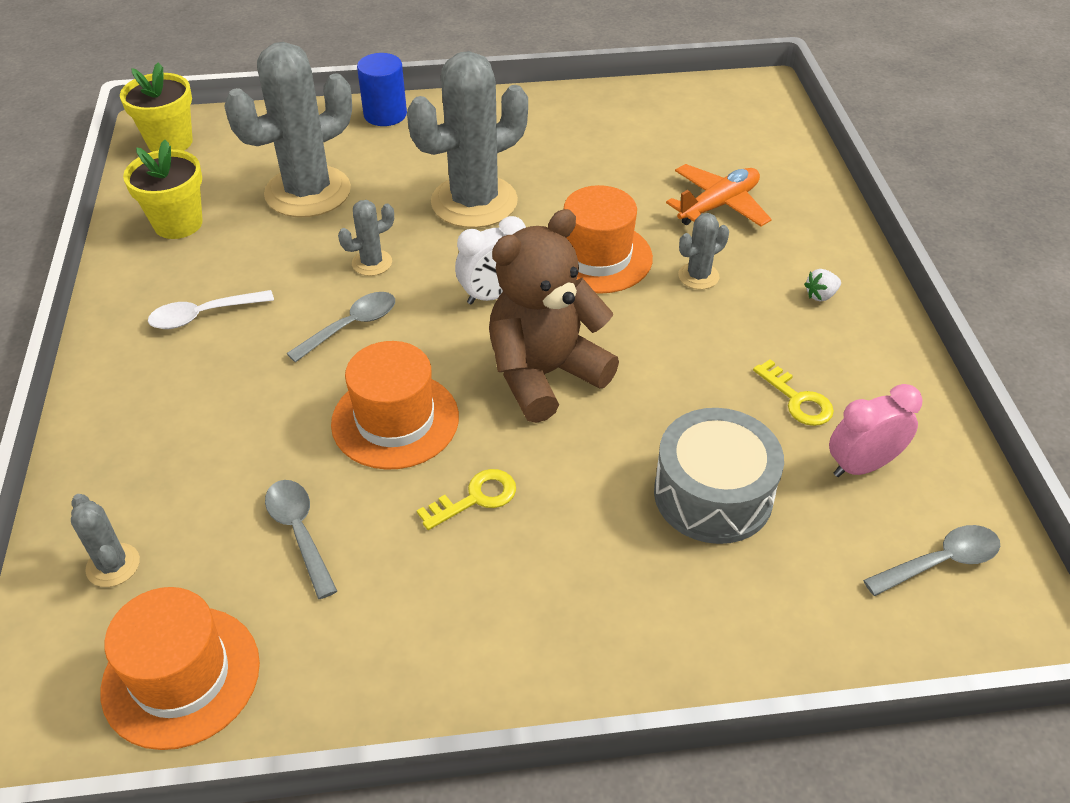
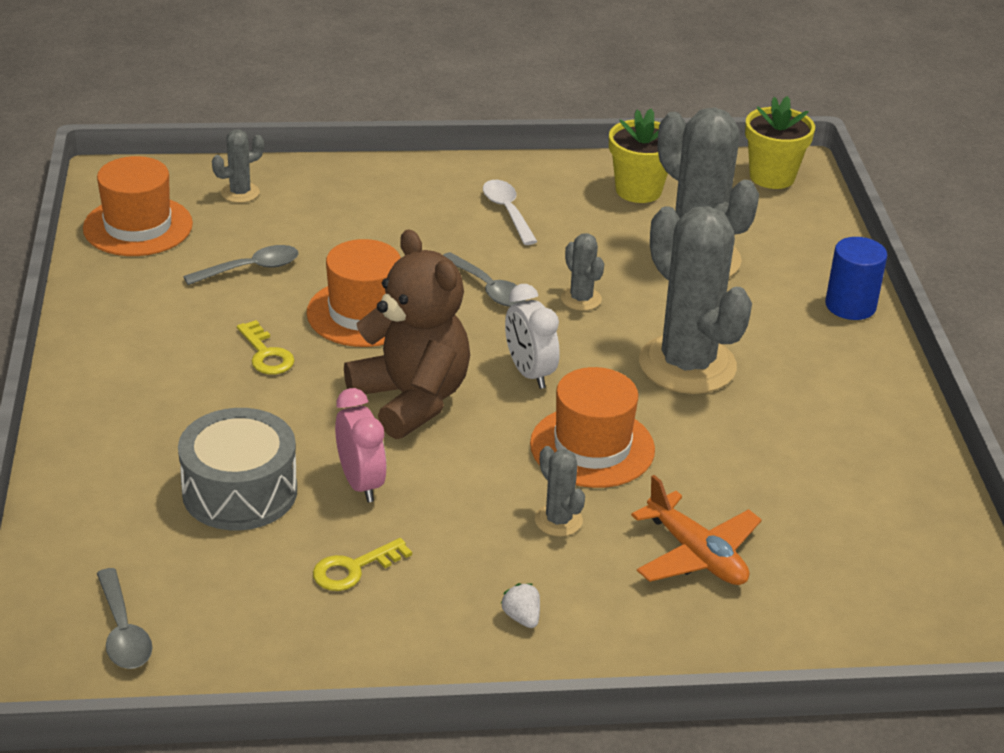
camera: 90 degrees right, 10 degrees down
pink clock [829,384,923,477] -> pink clock moved to [335,388,387,502]

